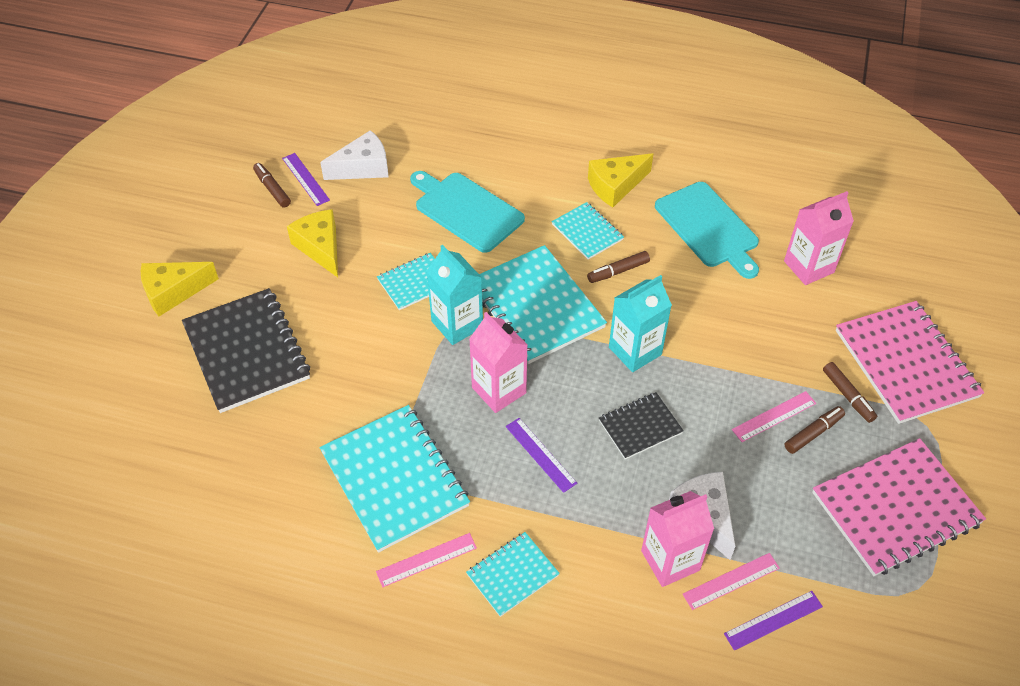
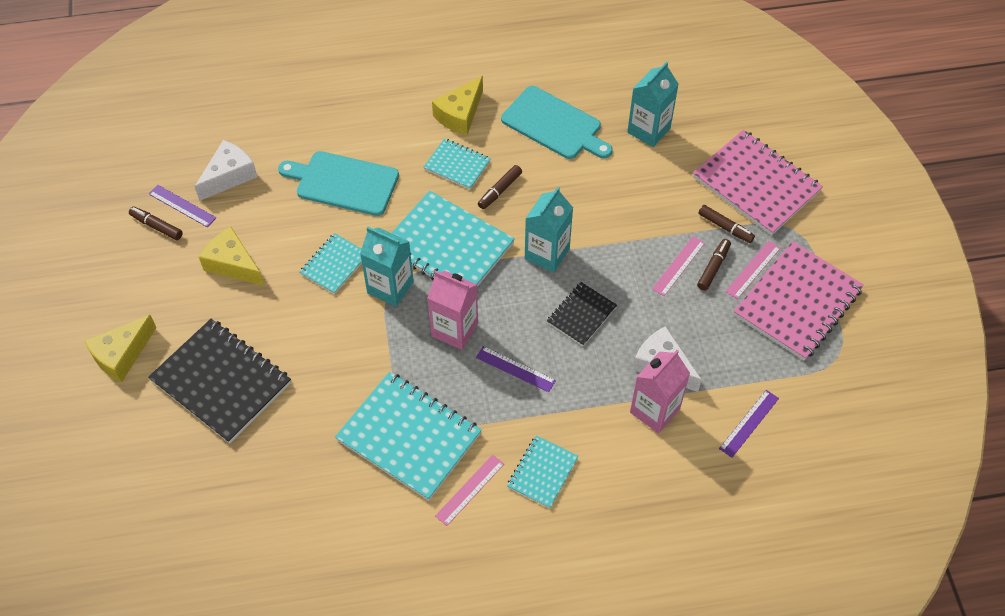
camera: 25 degrees left, 5 degrees up
pink ruler [683,553,780,610] -> pink ruler moved to [725,241,781,299]
pink carton [784,191,854,285] -> turquoise carton [627,62,679,147]

